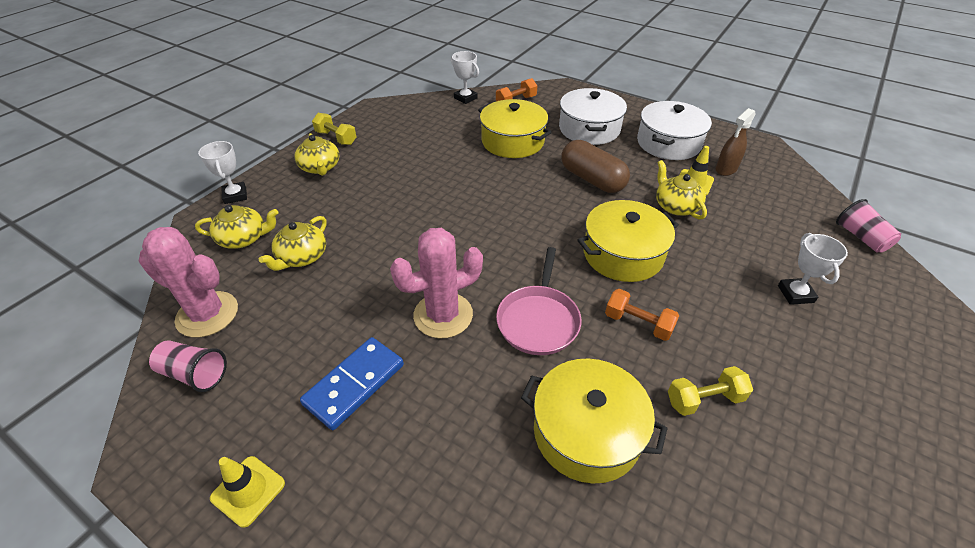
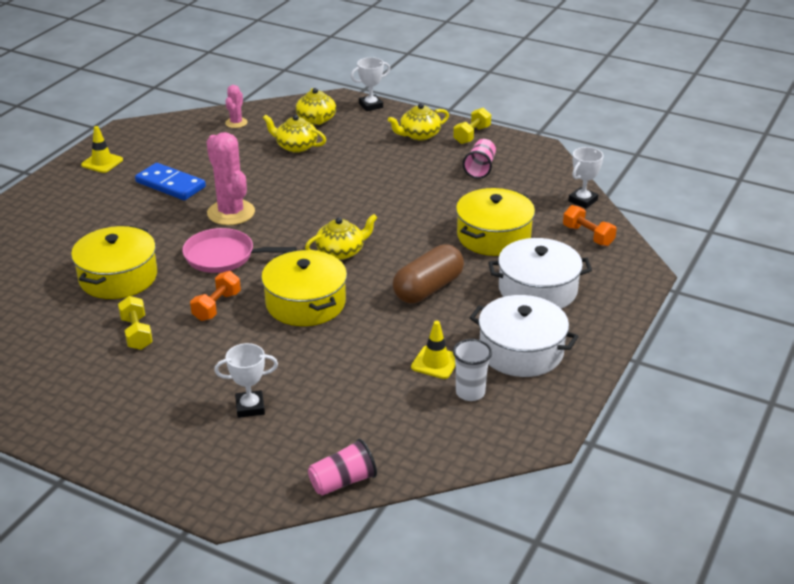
camera: 85 degrees right, 10 degrees down
pink cactus [139,227,238,338] -> pink cactus [225,85,247,128], size x0.52
pink cup [149,340,227,392] -> pink cup moved to [462,139,496,179]
yellow teapot [656,160,707,220] -> yellow teapot moved to [305,214,378,260]
brown spray bottle [715,108,756,176] -> white cup [453,339,492,401]

